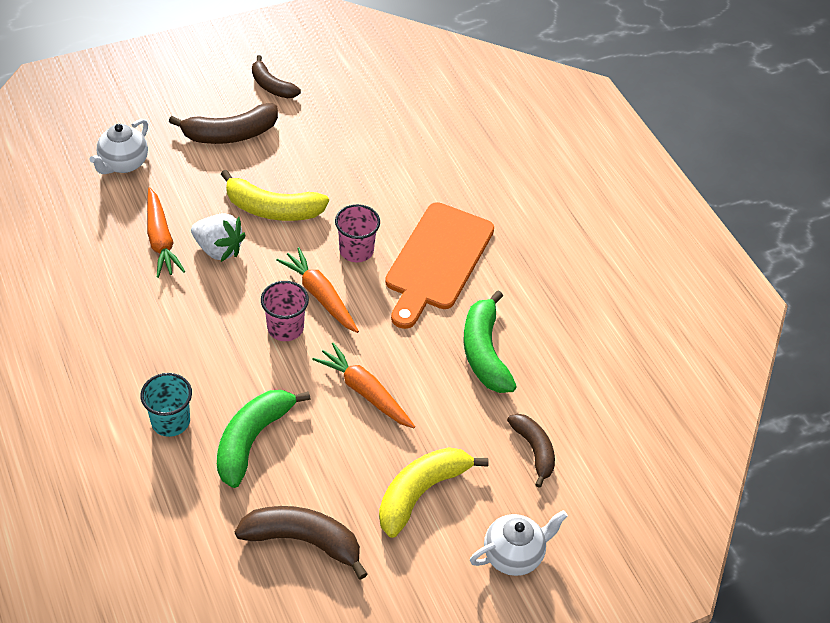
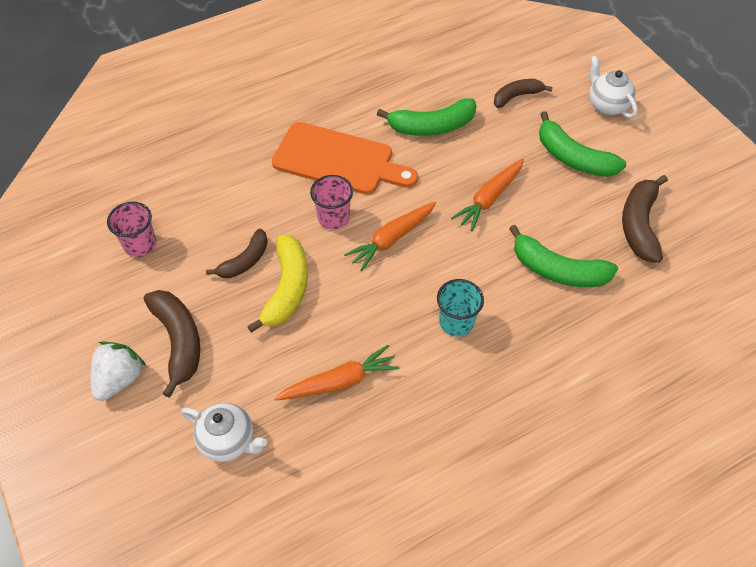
camera: 90 degrees left, 5 degrees up
turquoise cup [140,373,192,437] -> turquoise cup moved to [437,279,484,337]
white strawberry [191,213,245,262] -> white strawberry moved to [91,341,146,401]
brown banana [252,55,301,98] -> brown banana moved to [206,229,268,278]
pink cup [261,281,309,341] -> pink cup moved to [107,202,157,257]
yellow banana [379,447,489,538] -> green banana [539,111,626,177]

